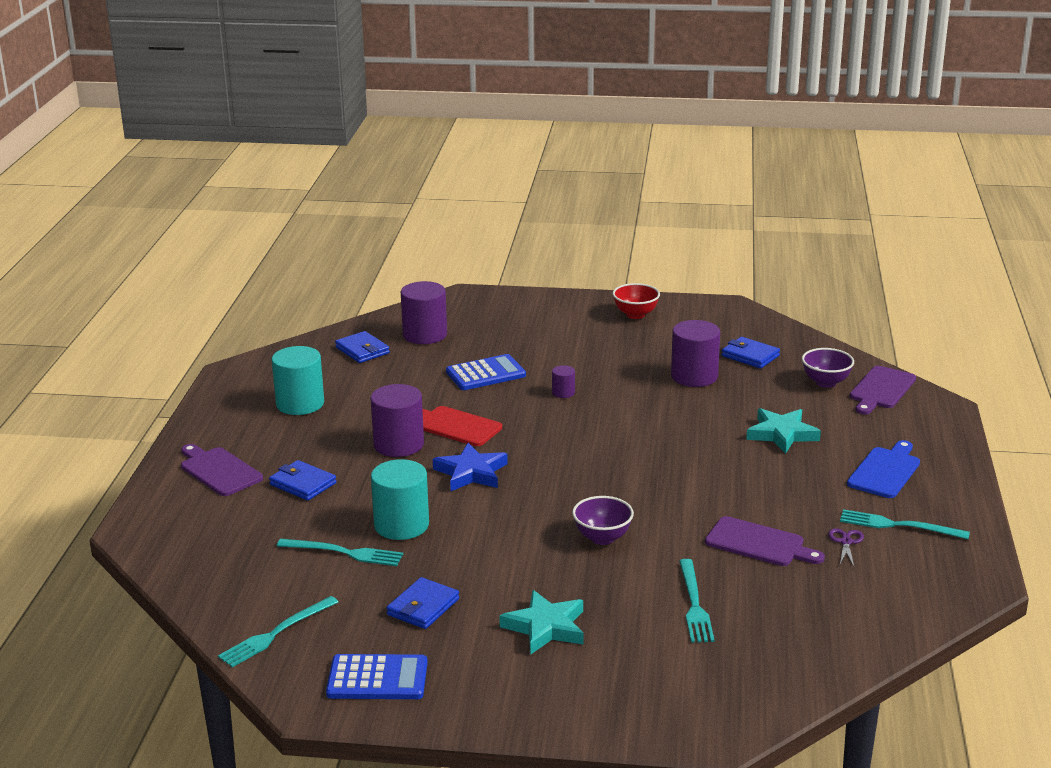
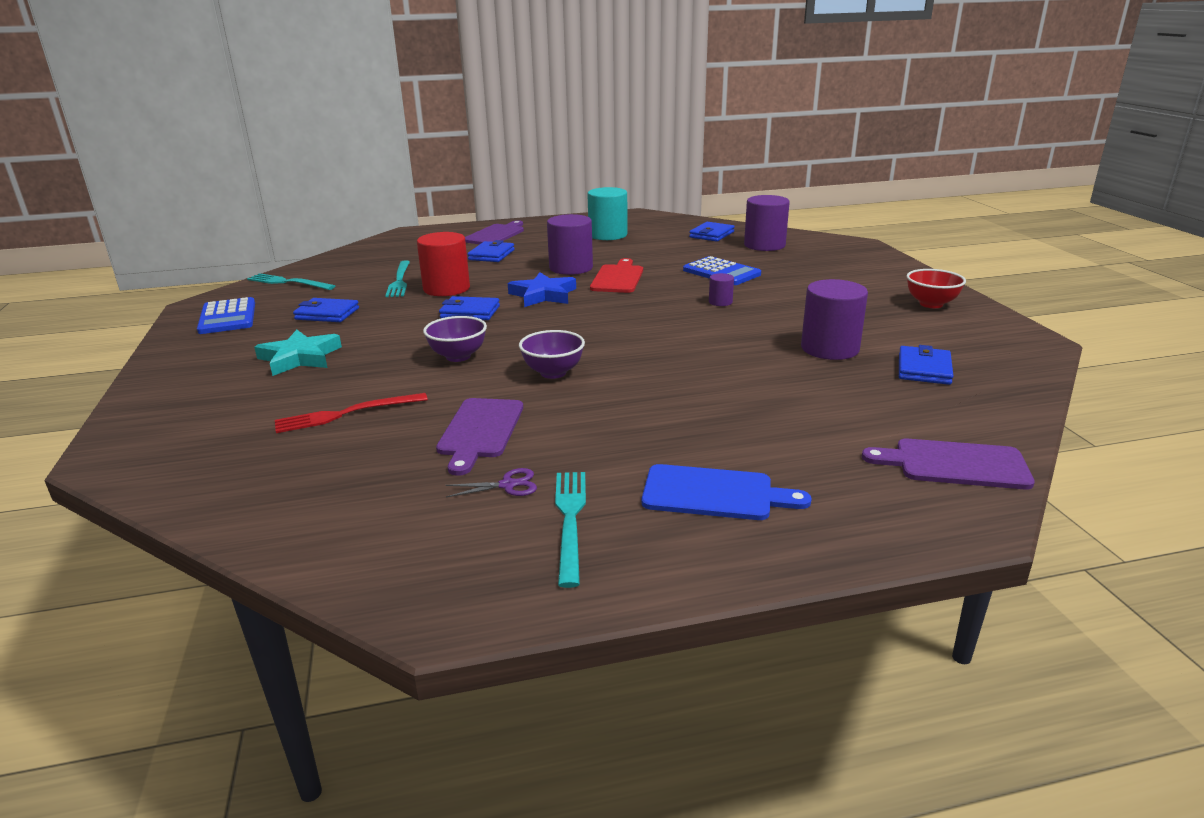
camera: 70 degrees right, 0 degrees up
turquoise cylinder [371,459,429,540] -> red cylinder [417,232,470,296]
turquoise fork [679,559,715,643] -> red fork [275,393,428,433]
turquoise star [746,408,821,454] -> none
purple bowl [802,348,854,388] -> purple bowl moved to [519,330,585,379]
none -> blue wallet [439,296,500,320]

